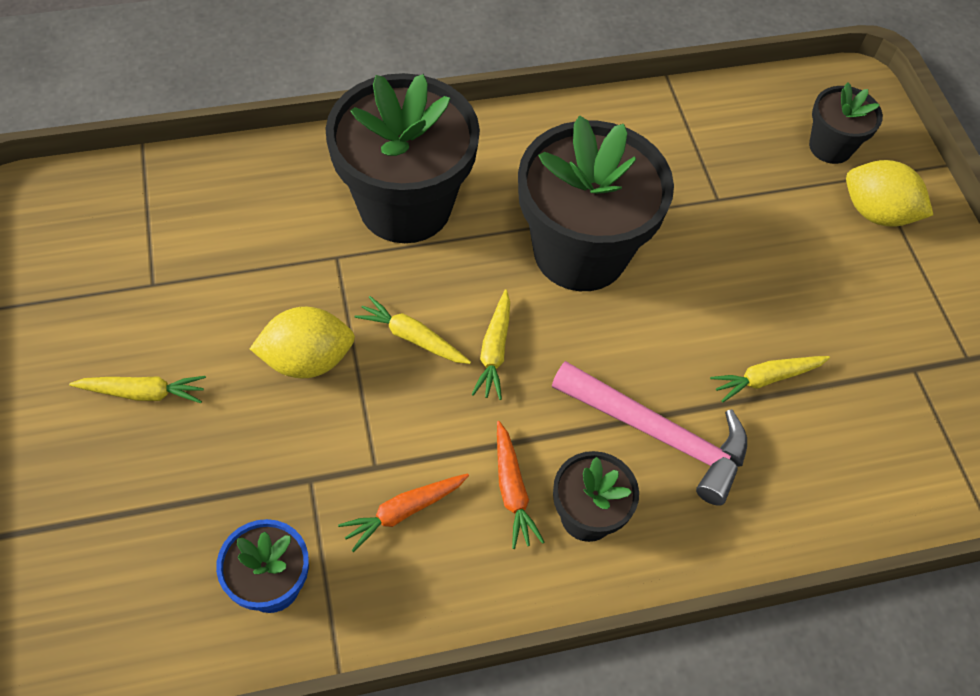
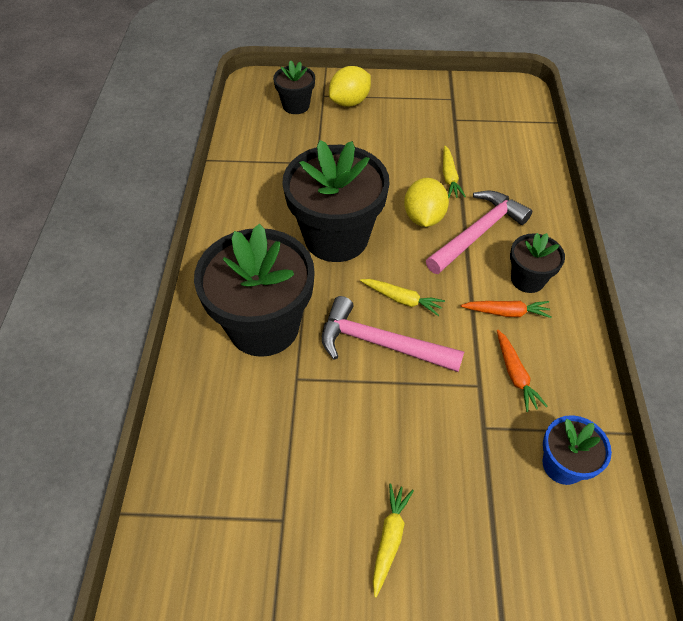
camera: 70 degrees left, 5 degrees down
yellow lemon [250,307,355,378] -> yellow lemon moved to [404,178,449,227]
yellow carrot [354,296,471,364] -> pink hammer [322,296,464,372]

